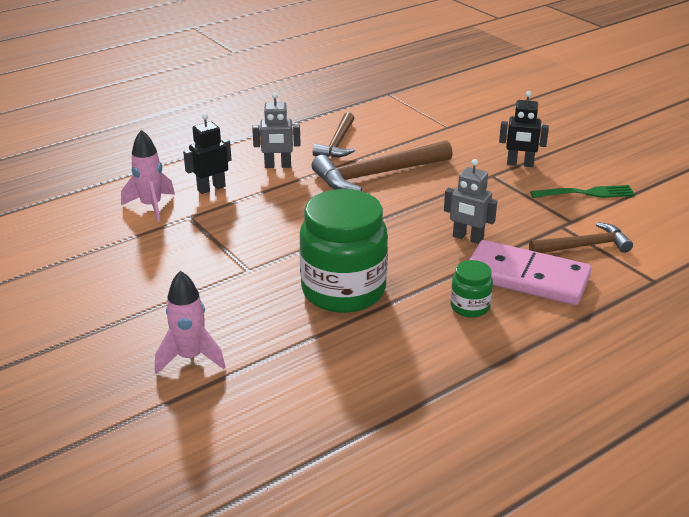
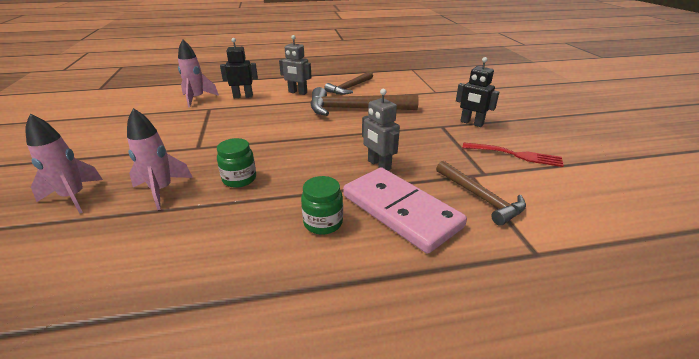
camera: 25 degrees right, 0 degrees up
green jar [299,189,388,313] -> green jar [217,138,256,188], size x0.46
brown hammer [529,222,633,253] -> brown hammer turned 45 degrees clockwise [436,161,526,226]
green fork [530,185,635,198] -> red fork [462,142,564,167]
none -> pink rocket [127,108,193,210]

